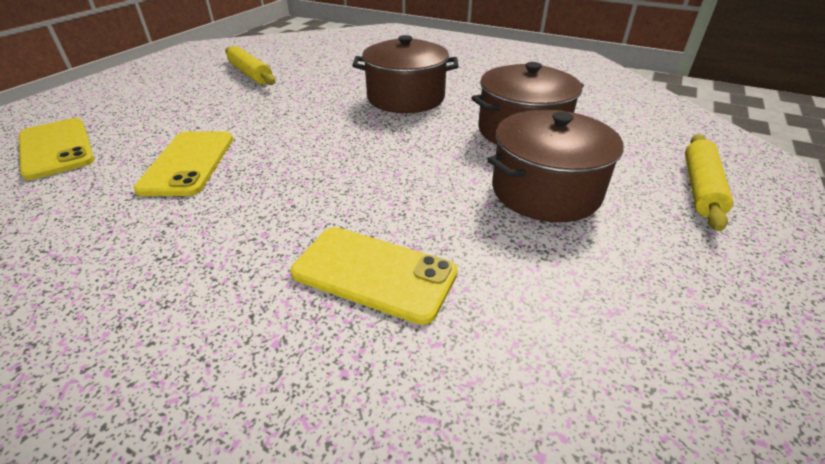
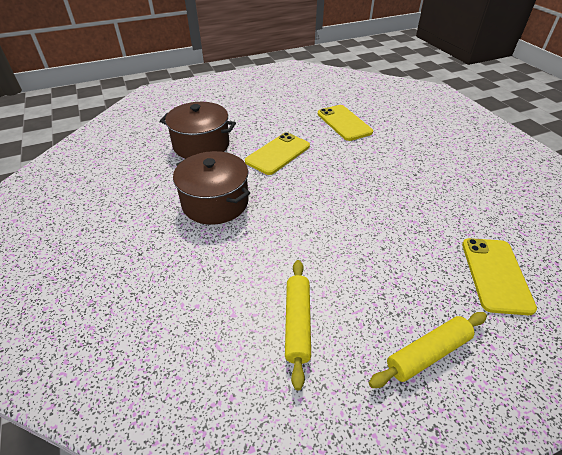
camera: 140 degrees left, 5 degrees up
yellow phone [133,131,233,196] -> yellow phone moved to [245,132,310,175]
brown pot [488,110,624,222] -> none
yellow rolling pin [685,134,733,231] -> yellow rolling pin moved to [369,312,487,388]

